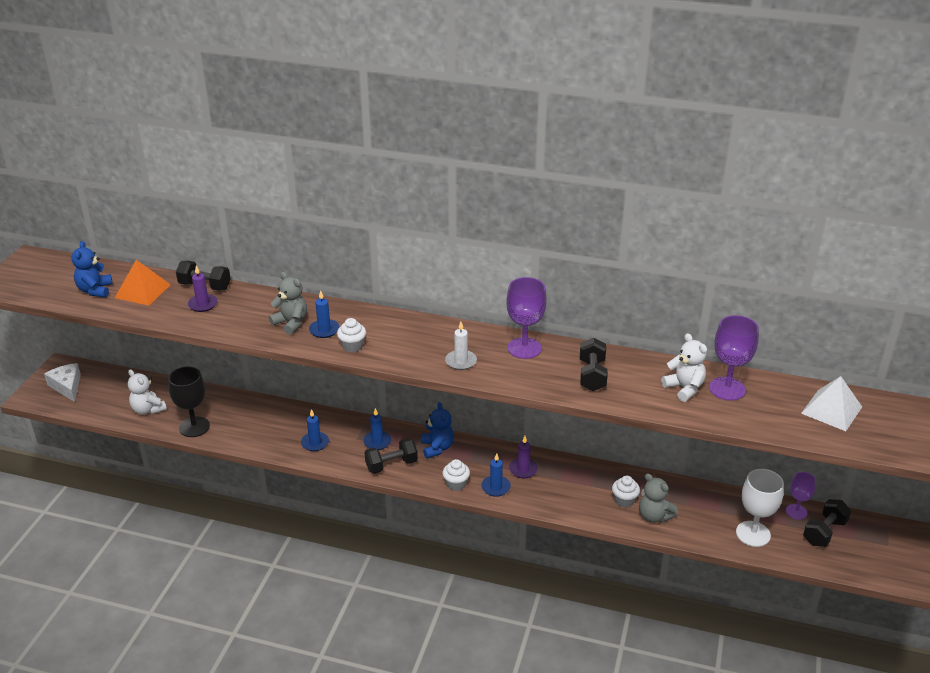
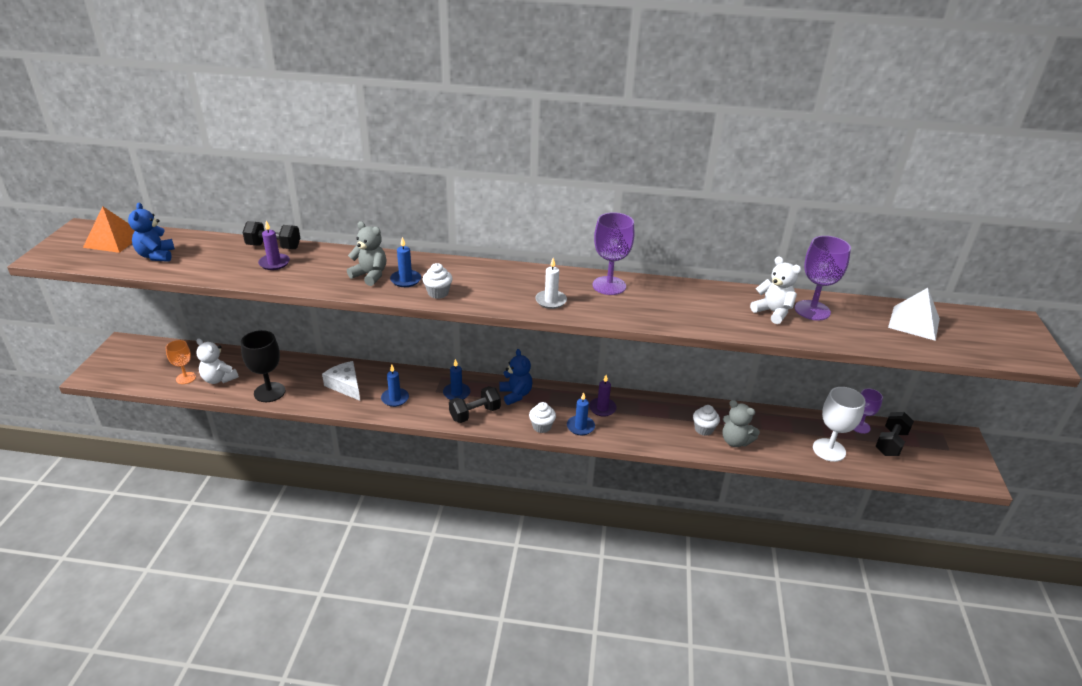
camera: 10 degrees left, 0 degrees up
white cheese [44,363,81,402] -> white cheese moved to [322,361,360,401]
orange pyramid [115,260,171,306] -> orange pyramid moved to [83,206,134,253]
black dumbbell [580,338,608,391] -> none
none -> orange goblet [166,340,196,384]

